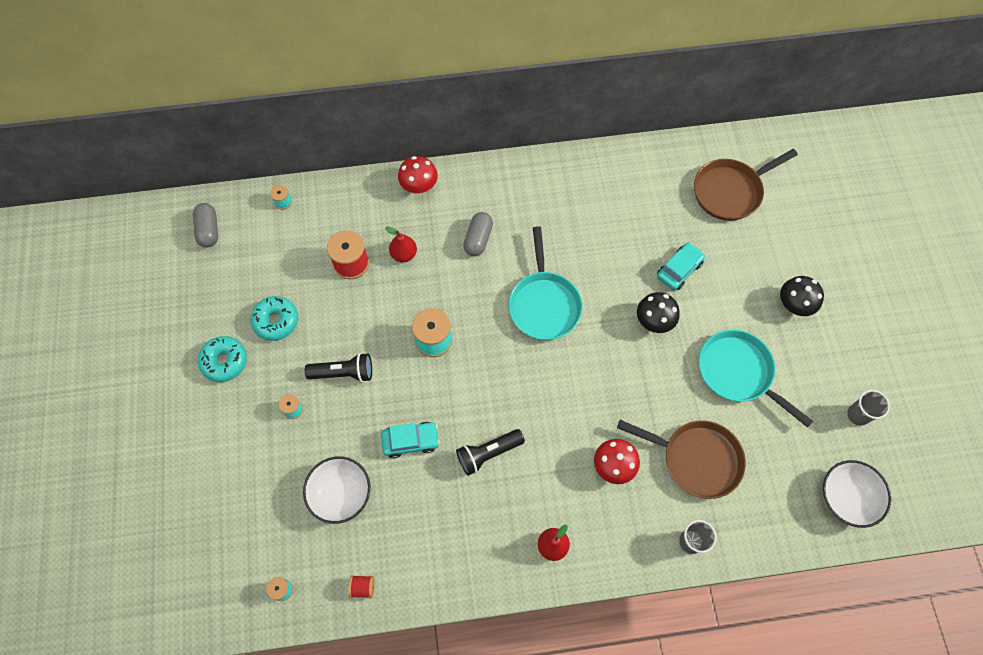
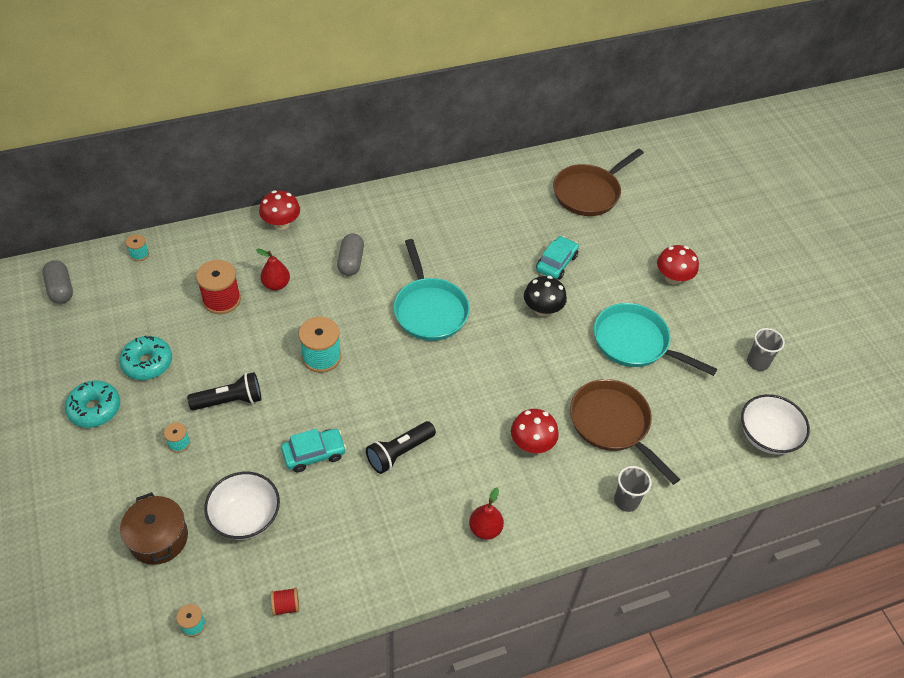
camera: 15 degrees left, 15 degrees down
brown pan [617,420,746,499] -> brown pan turned 135 degrees counterclockwise [570,379,680,485]
black mushroom [780,276,824,316] -> red mushroom [657,245,699,285]
none -> brown pot [120,492,188,565]

